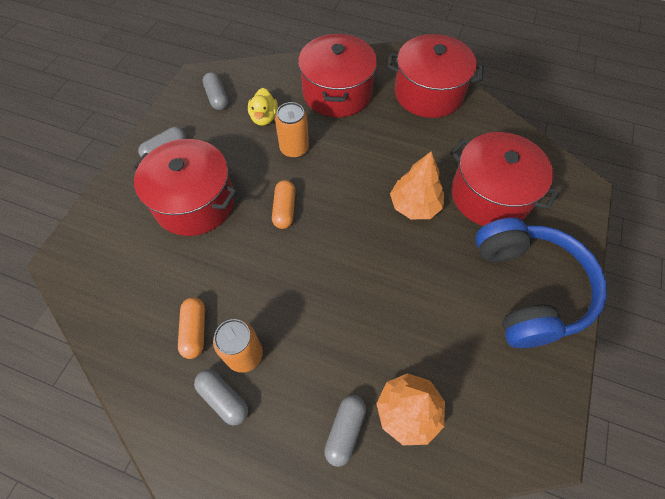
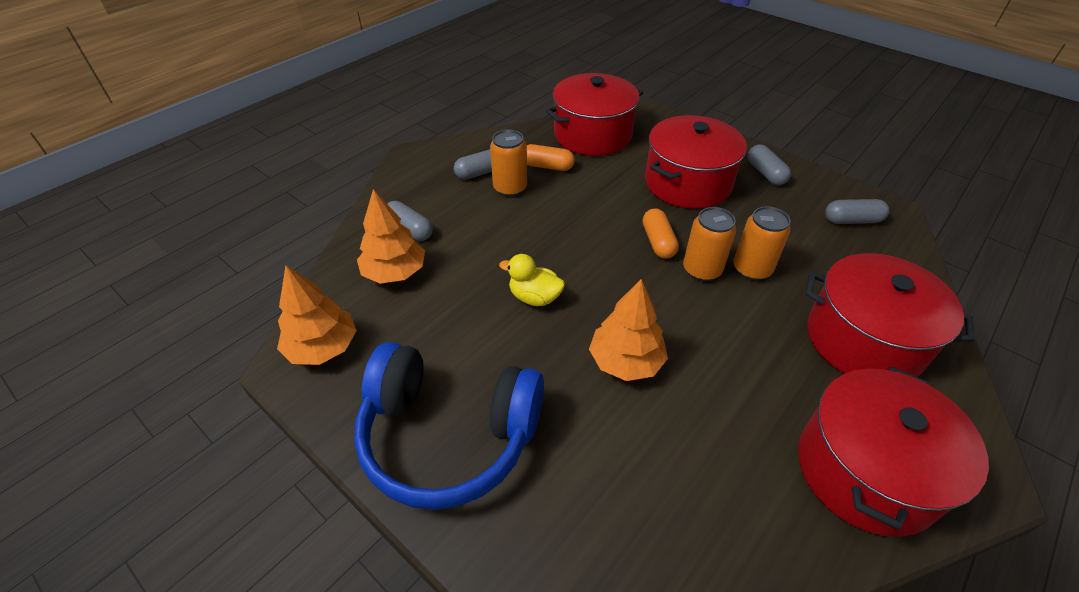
camera: 110 degrees right, 15 degrees down
yellow duck [248,88,278,126] -> yellow duck moved to [499,254,565,306]
orange capsule [272,180,295,229] -> orange capsule turned 60 degrees clockwise [643,208,679,259]
red pot [451,132,559,226] -> red pot moved to [546,73,643,156]
none -> orange tree [277,265,357,365]
none -> orange can [683,207,736,281]

